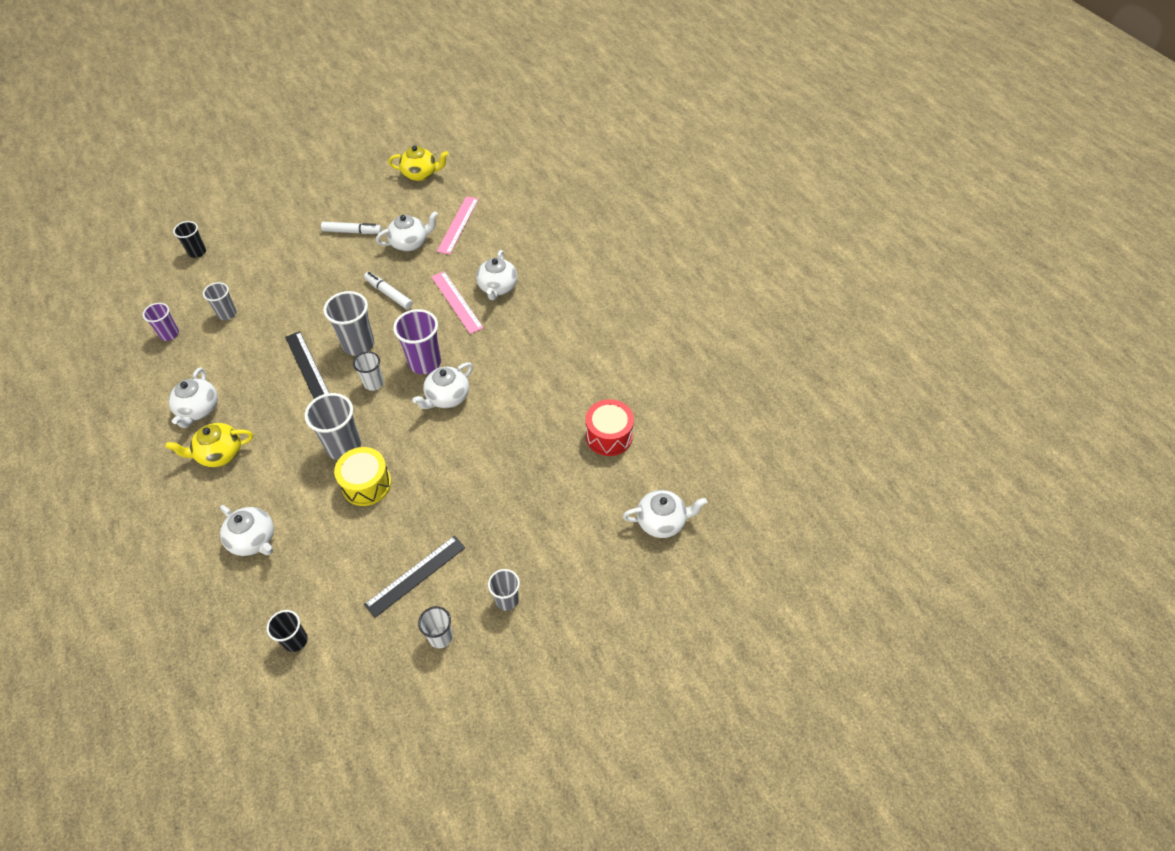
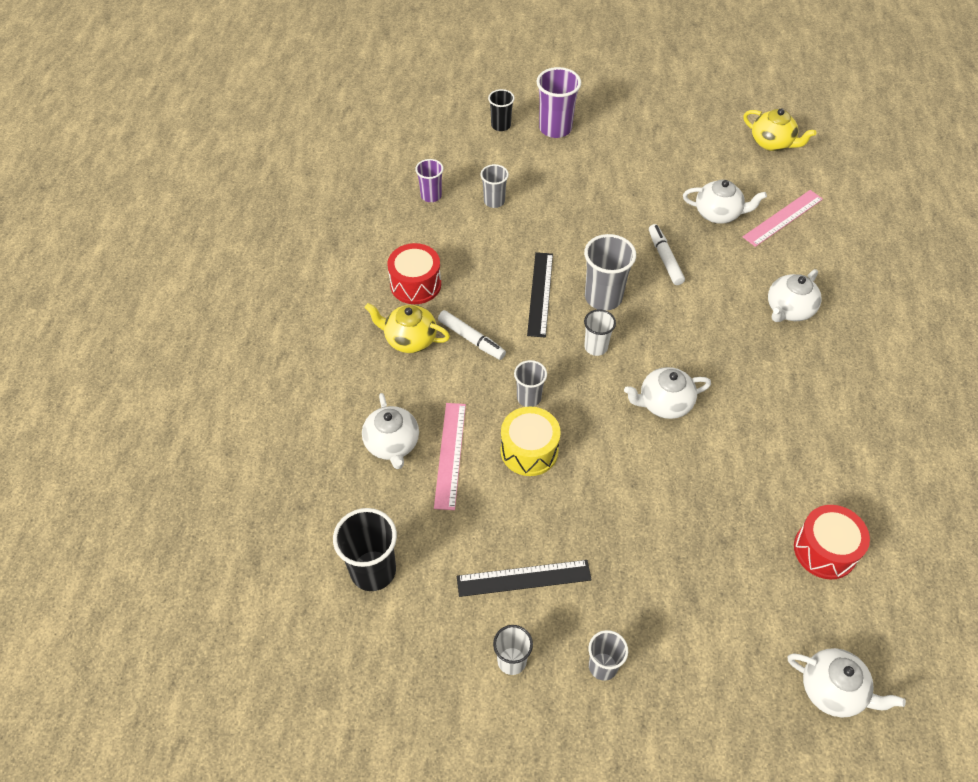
camera: 35 degrees right, 0 degrees up
white teapot [169,367,218,428] -> red drum [387,243,441,304]
black cup [267,610,308,652] -> black cup [333,508,397,591], size x1.66
grey cup [305,393,361,460] -> grey cup [514,360,547,407], size x0.60
white marker [321,222,382,234] -> white marker moved to [438,310,506,360]
purple cup [393,309,441,374] -> purple cup moved to [537,67,581,138]
pink ruler [431,271,484,334] -> pink ruler moved to [434,403,466,510]

